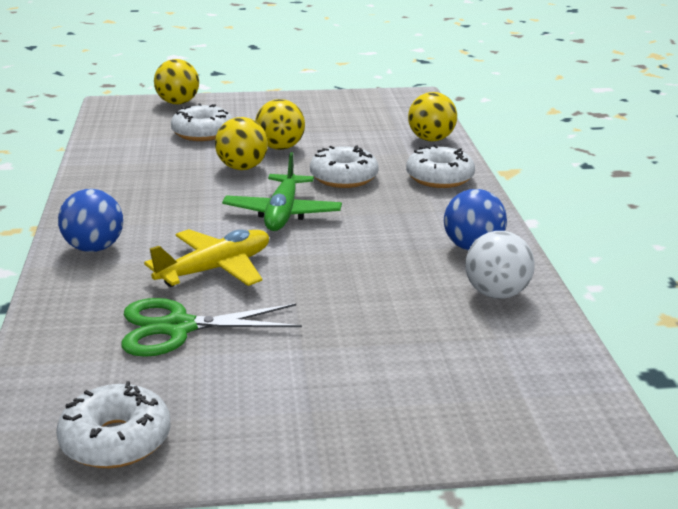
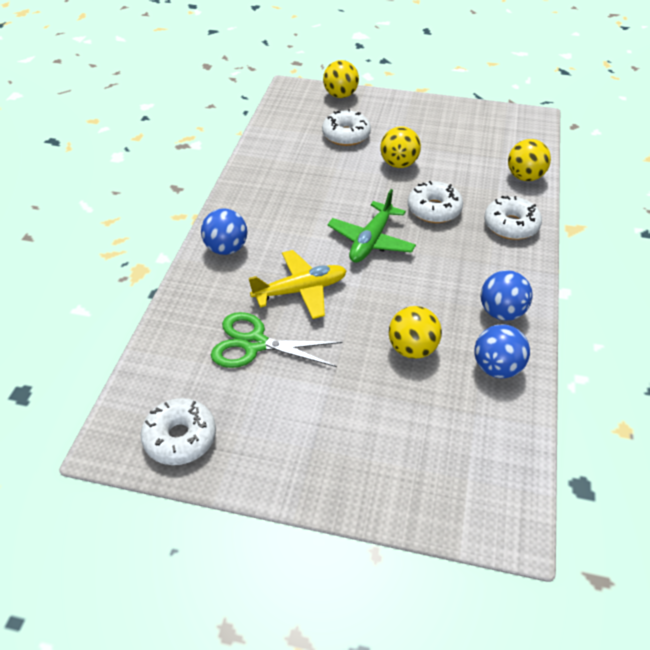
camera: 20 degrees right, 20 degrees up
yellow ball [215,117,268,170] -> yellow ball moved to [389,306,442,359]
white ball [466,231,535,299] -> blue ball [474,324,530,378]

